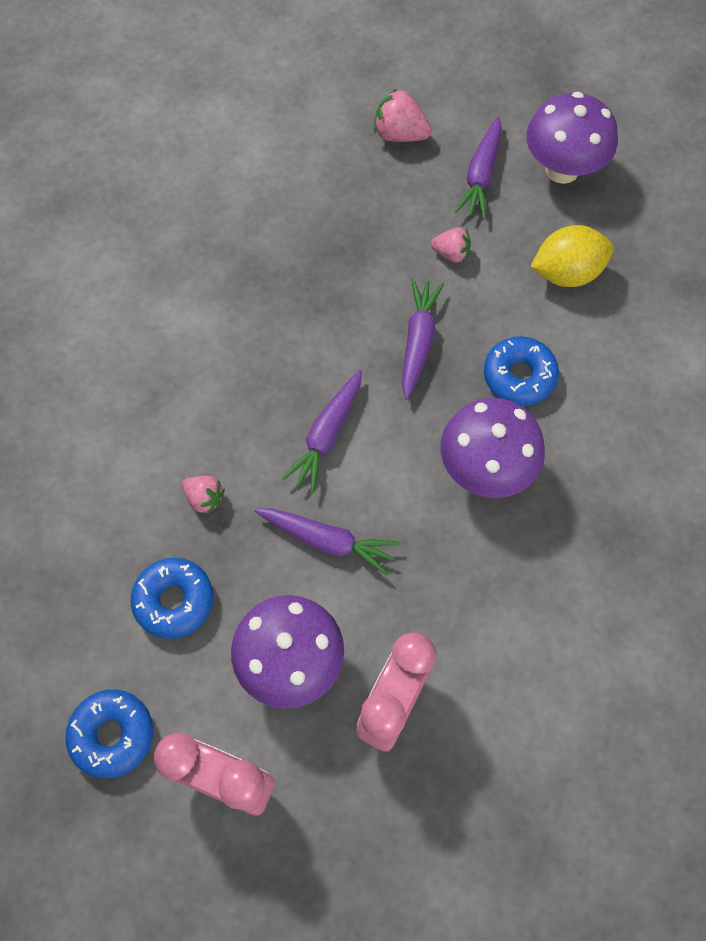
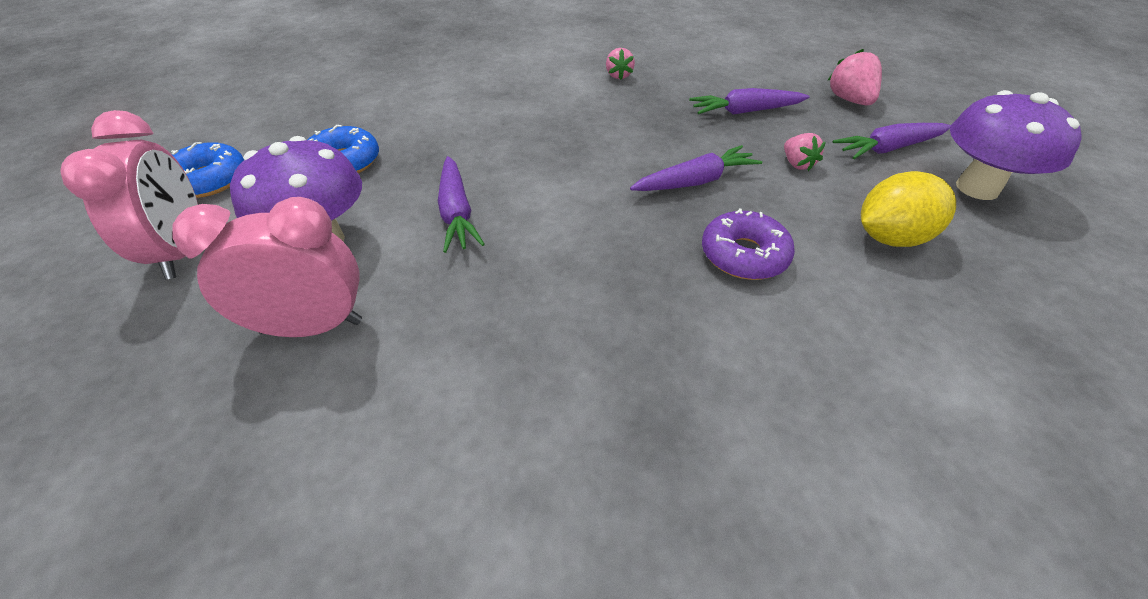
camera: 55 degrees right, 20 degrees down
pink strawberry [182,476,225,515] -> pink strawberry moved to [606,48,635,80]
purple carrot [281,369,362,493] -> purple carrot moved to [689,88,810,115]
purple mushroom [440,398,545,498] -> none
blue donut [484,336,559,406] -> purple donut [702,208,795,280]
yellow lemon [530,225,614,287] -> yellow lemon turned 60 degrees counterclockwise [861,171,956,247]

